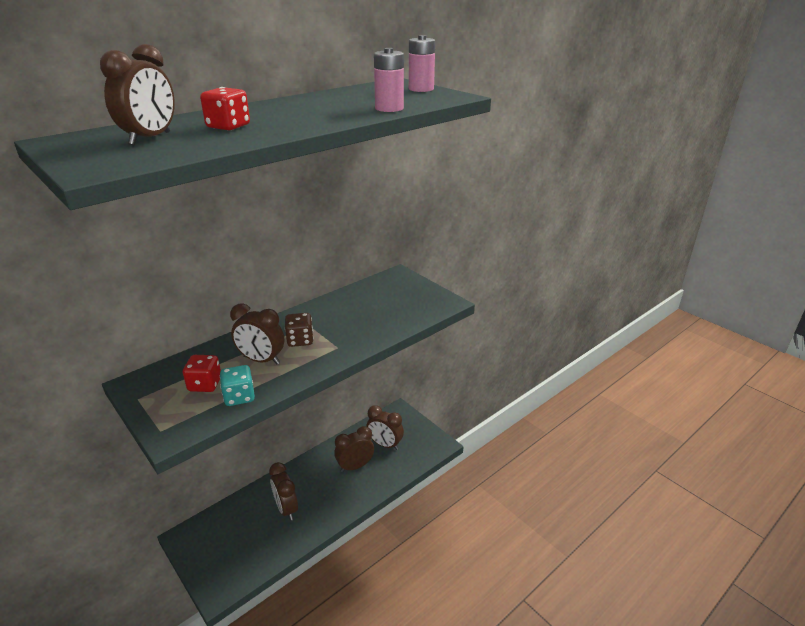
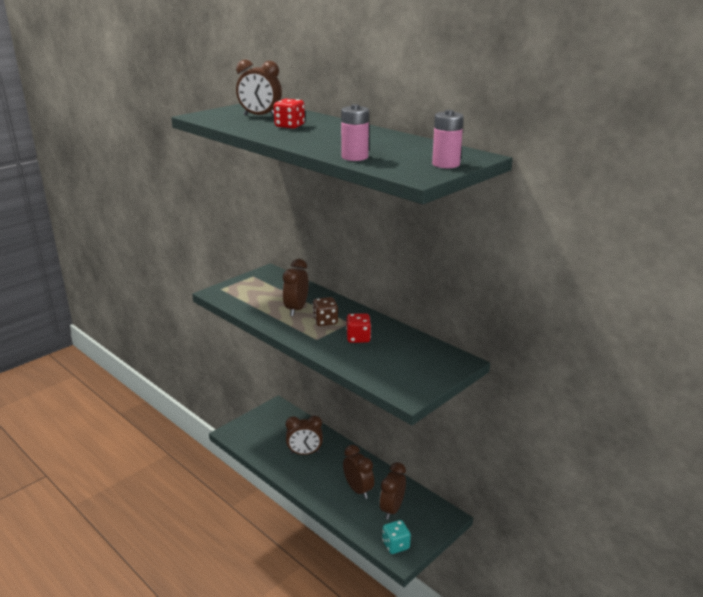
camera: 85 degrees right, 5 degrees down
red dice [183,355,221,392] -> red dice moved to [346,313,371,343]
turquoise dice [220,365,255,406] -> turquoise dice moved to [382,520,411,554]
brown clock [269,462,298,521] -> brown clock turned 150 degrees counterclockwise [286,415,323,455]

